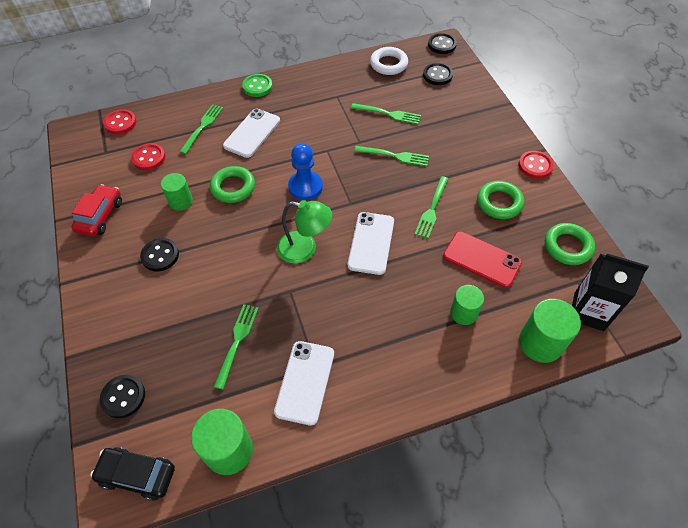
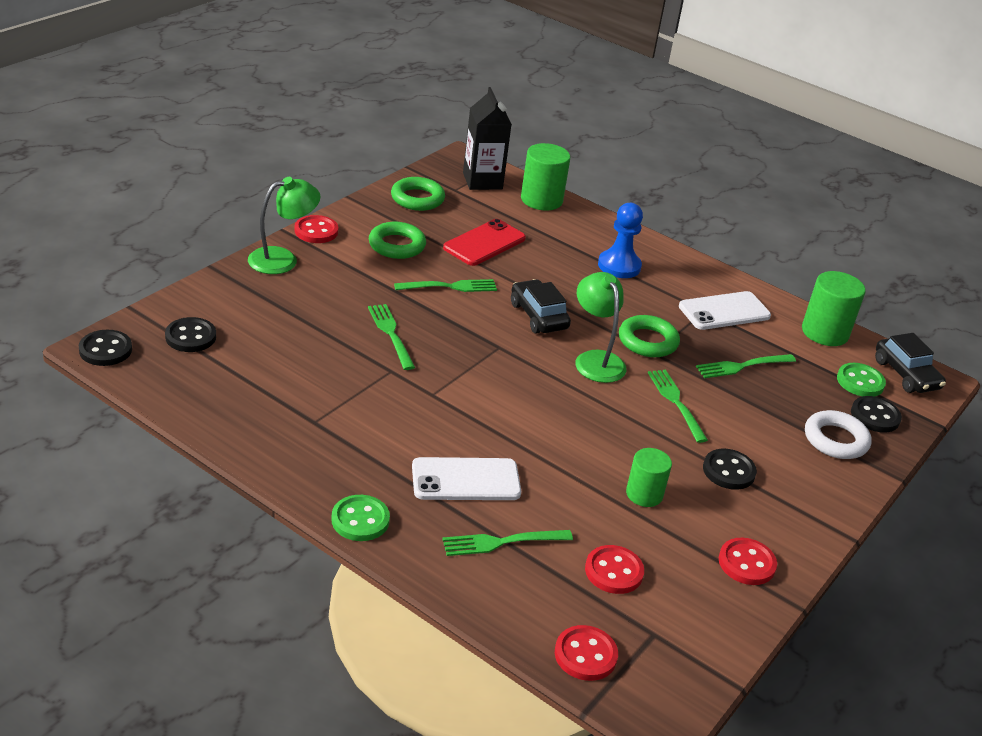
camera: 130 degrees left, 20 degrees down
red car [71,184,122,236] -> red button [719,538,777,585]
green ring [210,166,255,203] -> green ring moved to [619,315,680,357]
blue pawn [288,143,323,200] -> blue pawn moved to [598,203,643,278]
white phone [348,212,394,275] -> black car [511,279,571,334]
green fork [351,103,421,124] -> green fork moved to [648,370,708,443]
white ring [370,47,408,75] -> white ring moved to [805,410,872,459]
red phone [443,231,522,288] -> red phone turned 45 degrees clockwise [443,219,526,266]
green cylinder [450,285,484,325] -> none
none -> green lamp [248,177,320,274]
none -> green button [837,363,886,397]

